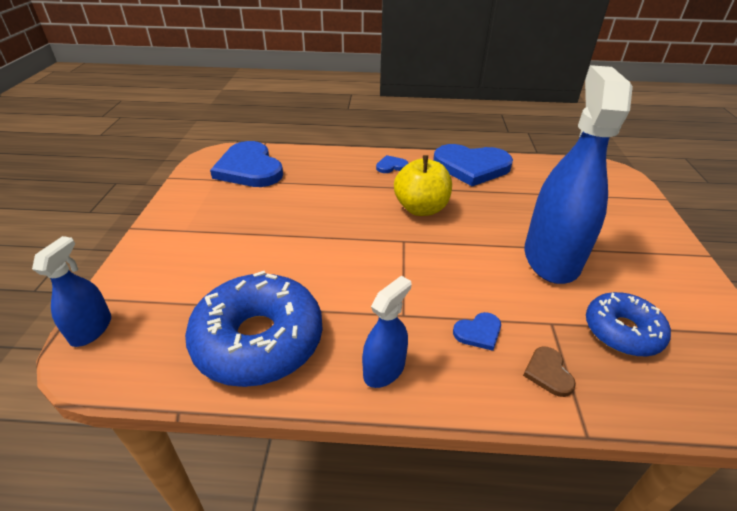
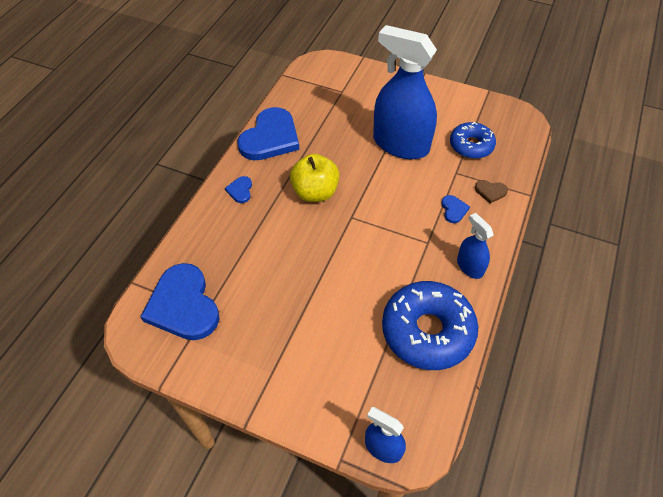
camera: 70 degrees left, 15 degrees up
blue heart [210,141,283,187] -> blue heart turned 75 degrees clockwise [141,263,220,340]

